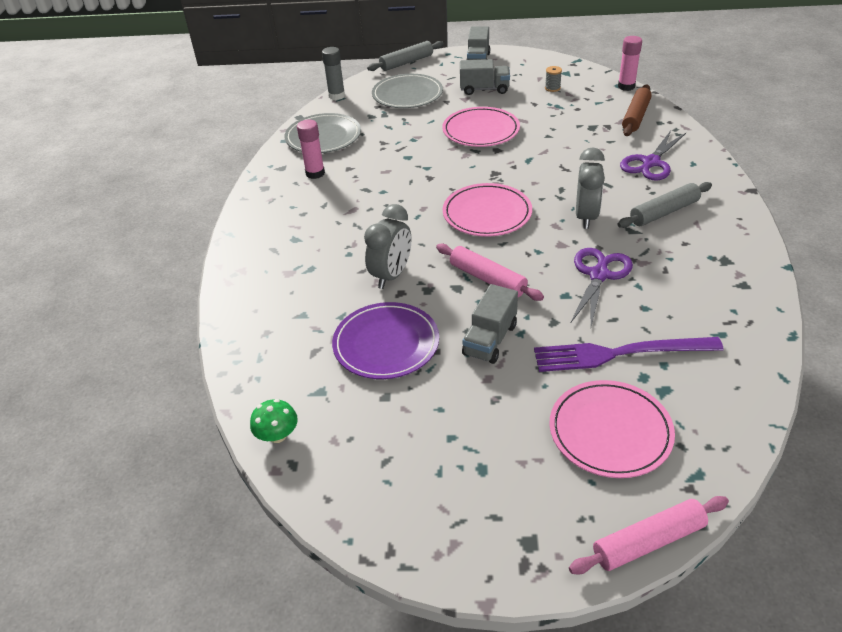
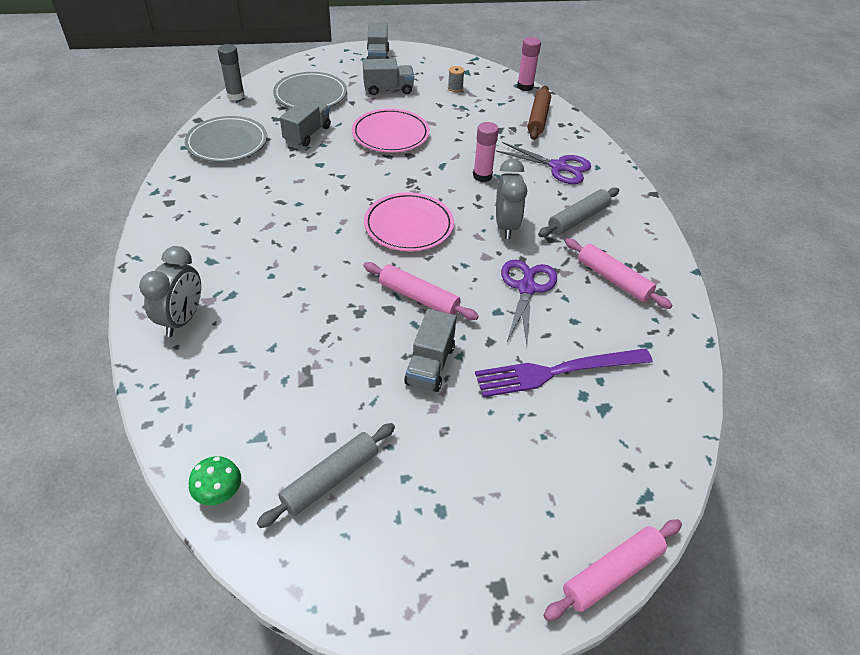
camera: 15 degrees left, 5 degrees up
pink glue stick [297,120,325,179] -> pink glue stick moved to [473,122,499,182]
purple plate [332,302,439,379] -> none
grey clock [364,204,411,289] -> grey clock moved to [139,246,201,337]
grey rolling pin [367,41,444,71] -> grey rolling pin moved to [257,423,395,528]
pink plate [549,380,675,478] -> none
purple scissors [620,130,686,181] -> purple scissors turned 90 degrees counterclockwise [496,142,591,184]
none -> grey truck [280,101,331,147]
none -> pink rolling pin [565,238,672,309]

